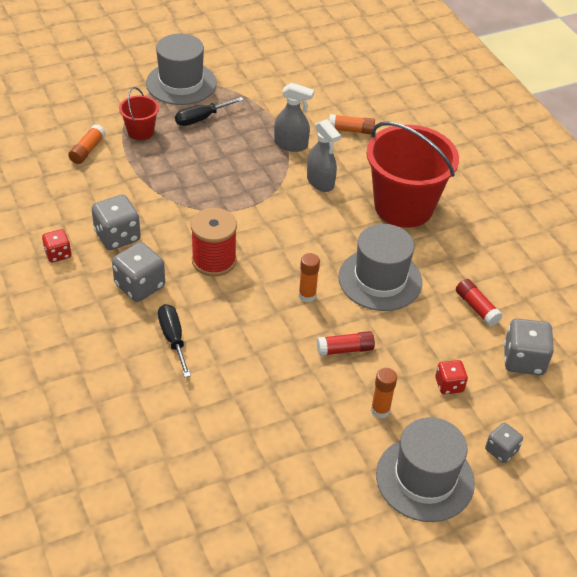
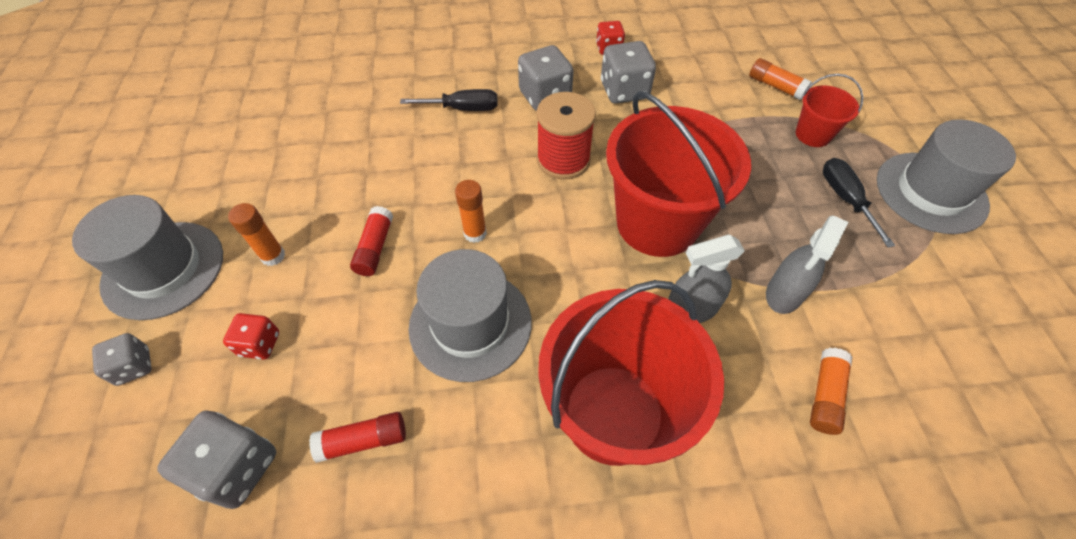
camera: 110 degrees right, 10 degrees up
none -> red bucket [606,91,751,257]

